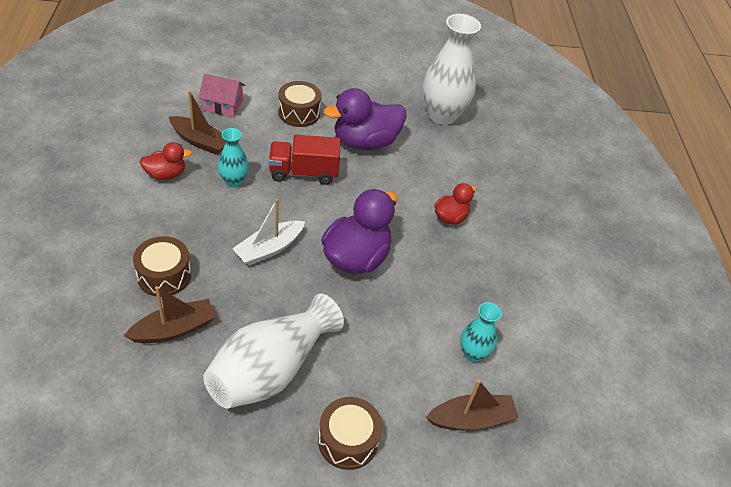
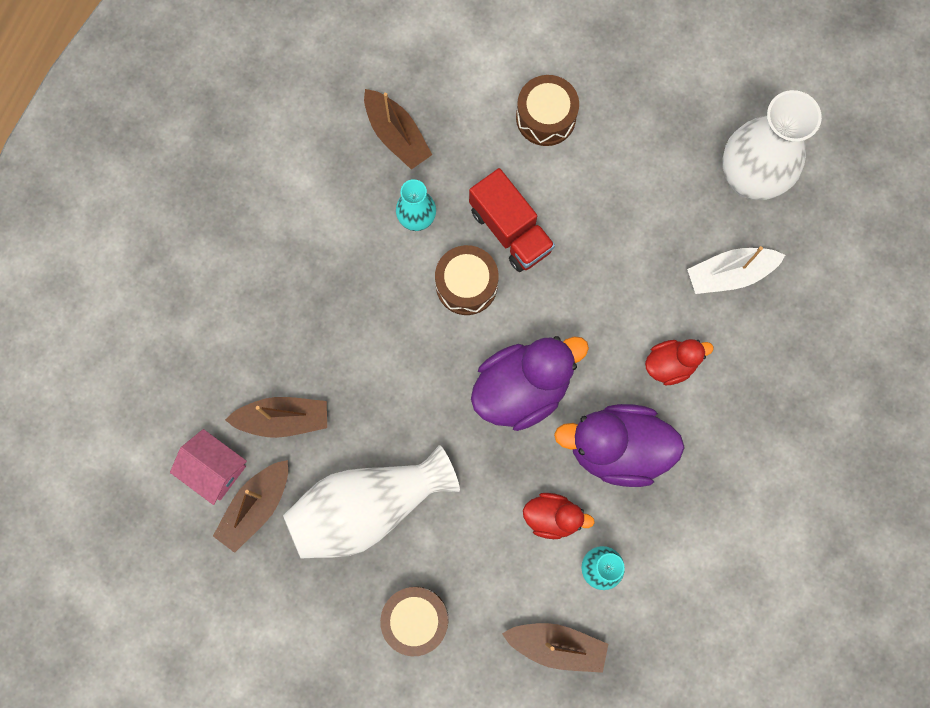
camera: 30 degrees right, 30 degrees up
brown drum [133,236,191,297] -> brown drum moved to [435,245,499,315]
red duck [139,142,192,180] -> red duck moved to [523,493,595,539]
pink house [199,74,246,117] -> pink house moved to [170,429,247,505]
white boat [232,198,305,266] -> white boat moved to [687,246,785,294]
red truck [269,135,341,185] -> red truck turned 150 degrees counterclockwise [469,168,555,272]
purple duck [324,88,407,150] -> purple duck moved to [554,404,685,487]
none -> brown boat [213,460,288,553]

